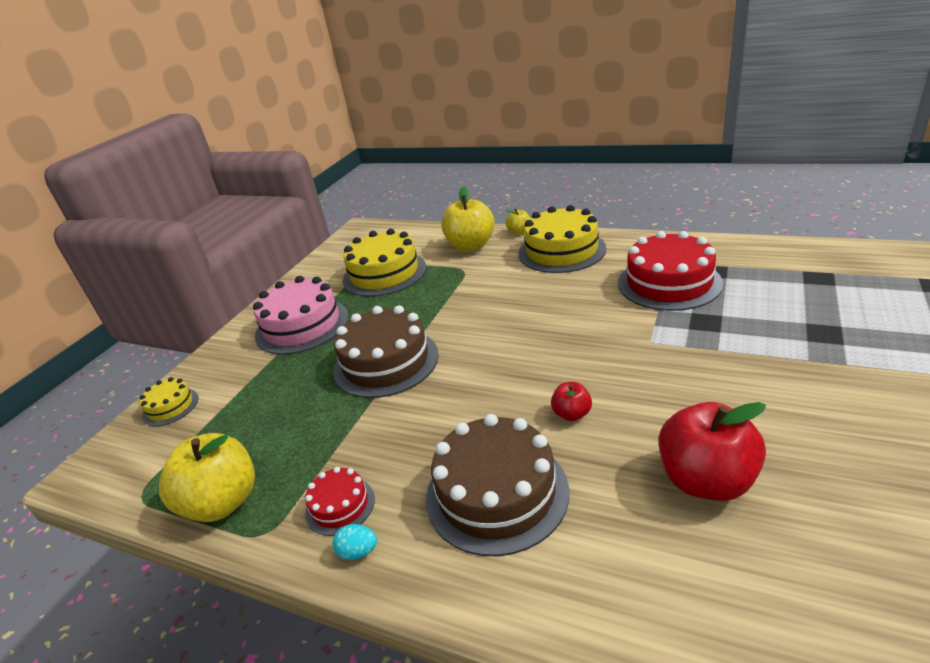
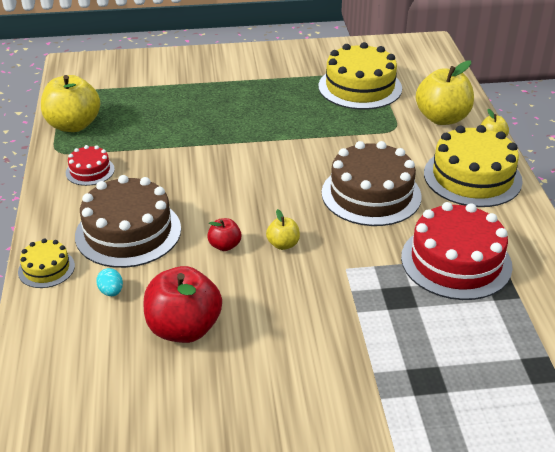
camera: 55 degrees right, 5 degrees up
yellow cake [140,377,198,426] -> yellow cake moved to [18,238,75,288]
pink cake [253,276,349,355] -> none
brown cake [333,305,439,398] -> brown cake moved to [322,141,422,226]
turquoise egg [333,524,377,560] -> turquoise egg moved to [96,268,123,296]
none -> yellow apple [266,209,300,250]

